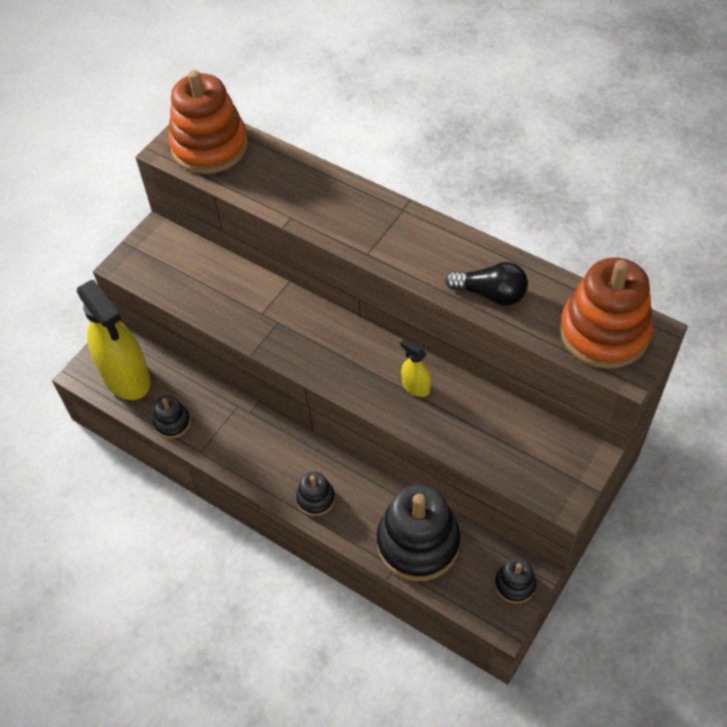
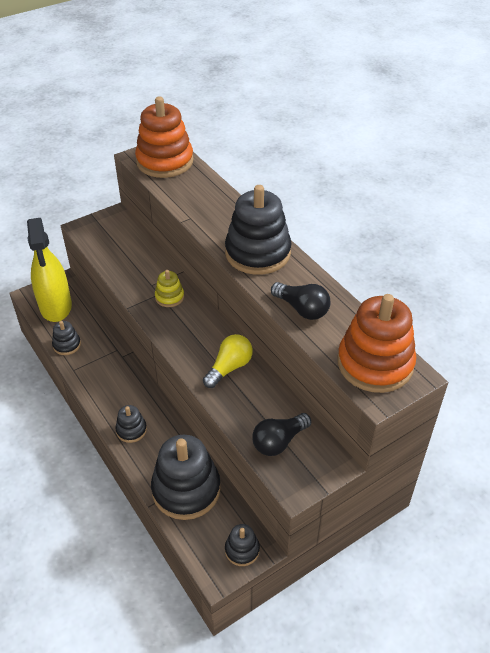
camera: 20 degrees right, 10 degrees down
yellow spray bottle [400,339,431,397] -> yellow light bulb [203,334,253,388]
none -> yellow stacking toy [155,270,184,307]
none -> black stacking toy [225,185,291,275]
none -> black light bulb [252,413,311,456]

